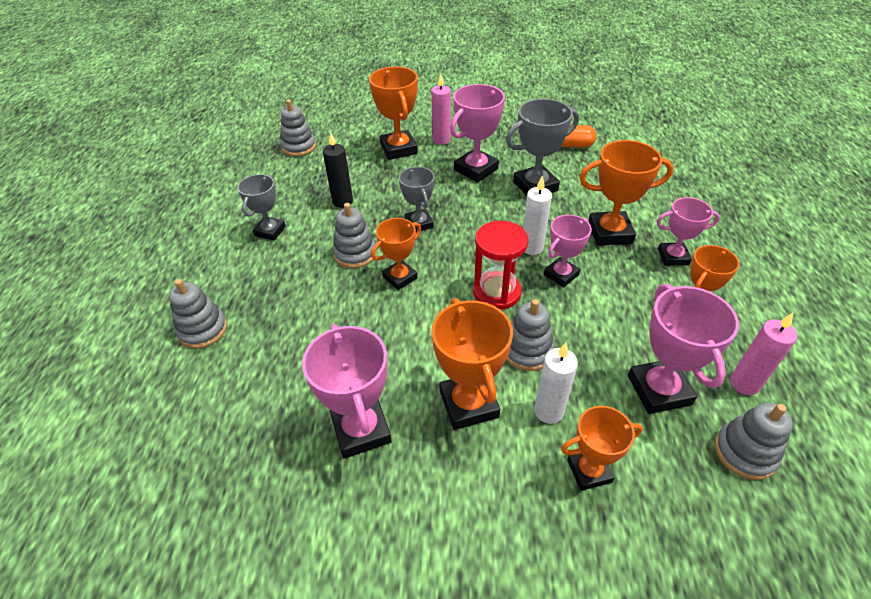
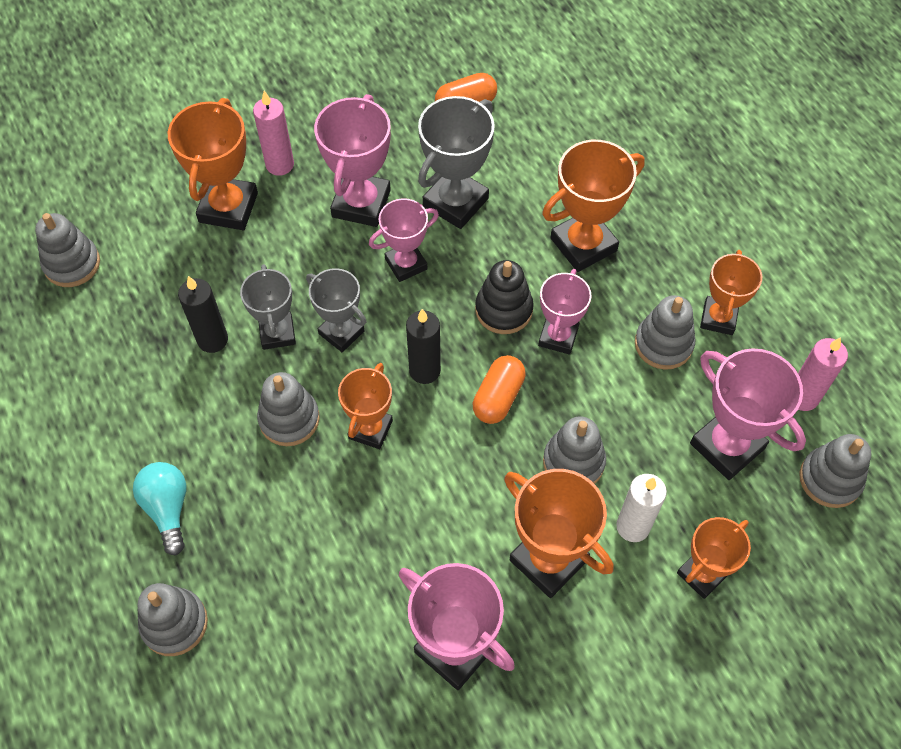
camera: 30 degrees left, 15 degrees up
grey trophy [237,174,286,240] -> grey trophy moved to [240,264,296,350]
orange trophy [369,67,418,160] -> orange trophy turned 60 degrees clockwise [168,98,258,230]
red hourglass [473,221,528,310] -> orange capsule [473,355,526,424]
white candle [523,176,552,255] -> black stacking toy [475,260,534,334]
pink trophy [657,197,720,266] -> pink trophy moved to [369,198,439,282]
none -> turquoise light bulb [133,462,186,556]
none -> black candle [406,309,441,384]
none -> grey stacking toy [635,295,695,370]

